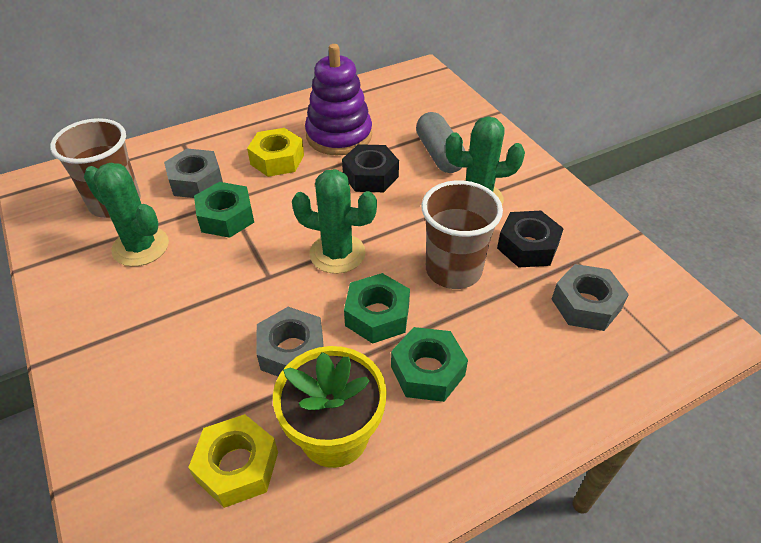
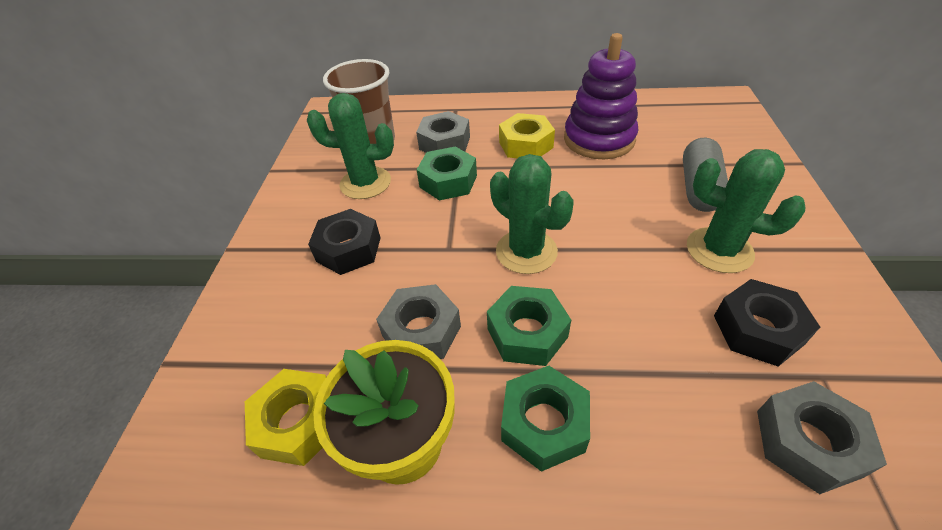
camera: 35 degrees right, 0 degrees up
green cactus [84,163,169,267] -> green cactus turned 60 degrees counterclockwise [307,93,394,199]
black nut [342,144,399,192] -> black nut moved to [308,209,380,275]
brown cup [421,180,503,289] -> none

